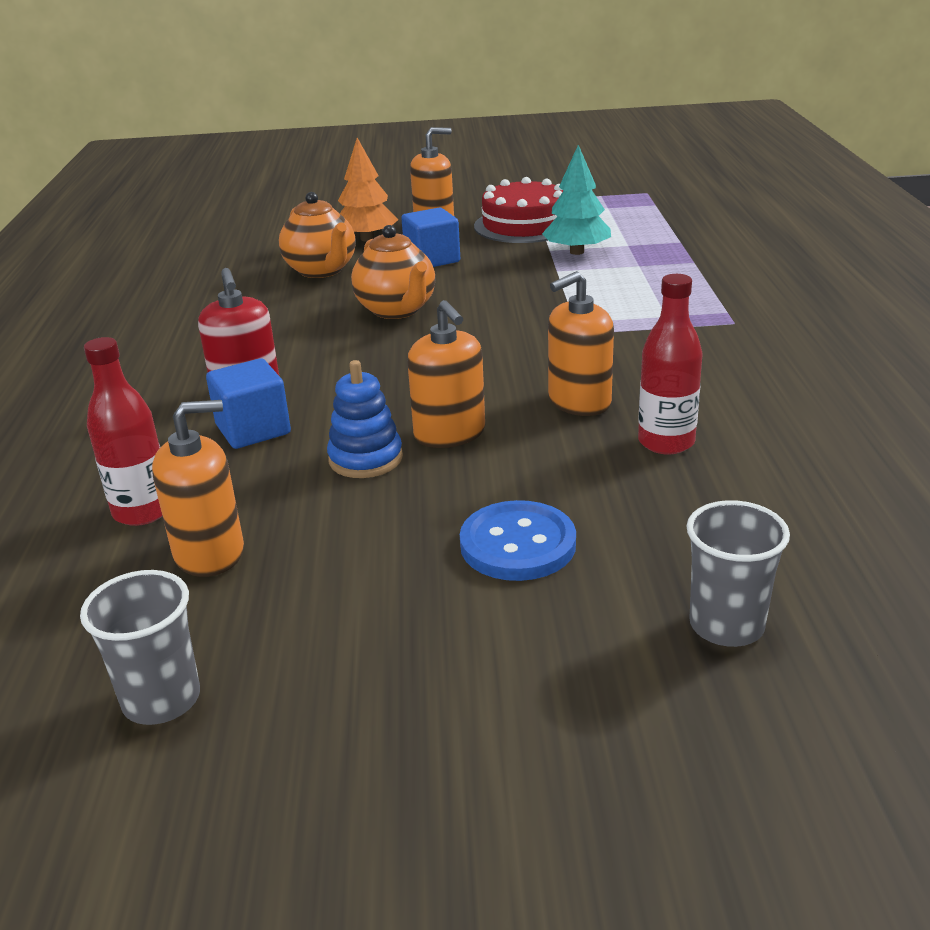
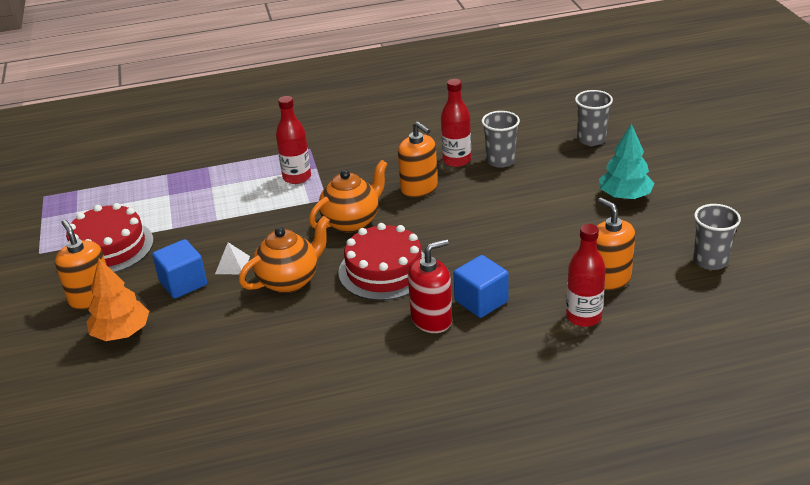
camera: 100 degrees left, 5 degrees up
orange teapot [279,192,356,278] -> orange teapot moved to [309,160,388,232]
blue stacking toy [327,360,403,478] -> none
orange soap dispenser [407,300,485,448] -> none
blue button [460,500,576,581] -> none
turquoise tree [542,145,611,255] -> turquoise tree moved to [599,124,655,200]
none -> white pyramid [215,242,250,274]
none -> red bottle [276,96,311,184]
none -> red cake [338,223,425,301]
none -> grey cup [482,111,520,168]

